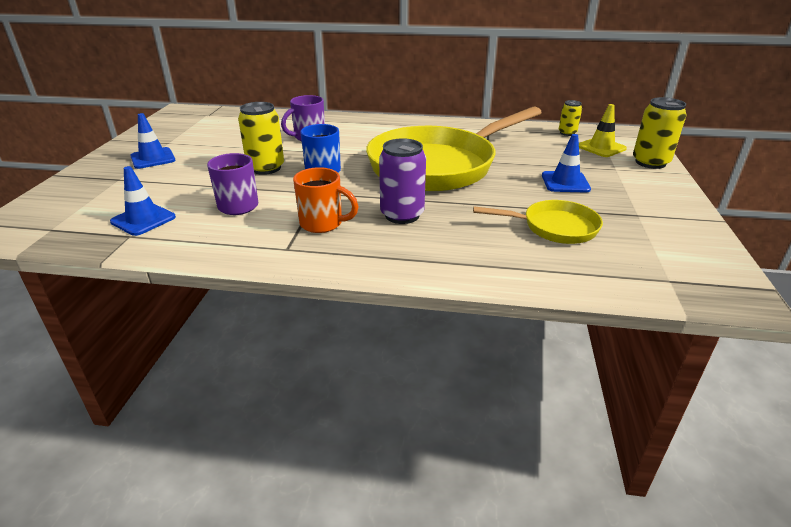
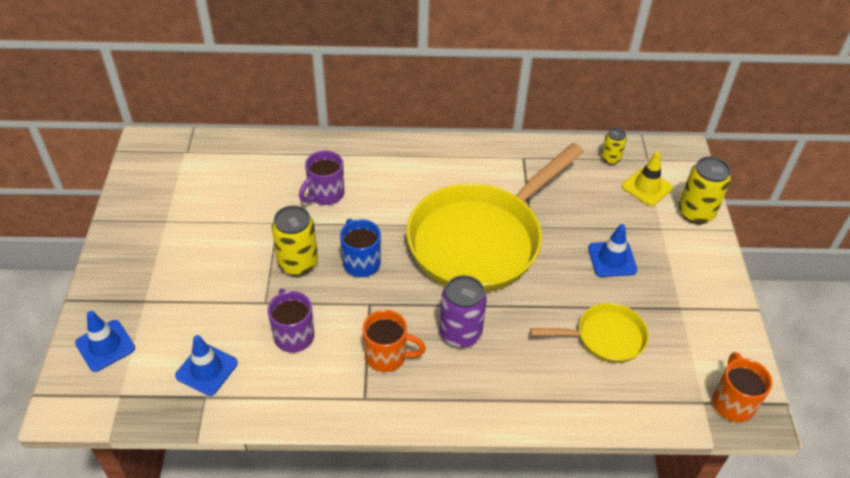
camera: 10 degrees left, 15 degrees up
blue traffic cone [130,113,175,169] -> blue traffic cone moved to [75,311,135,372]
none -> orange mug [712,352,773,422]

